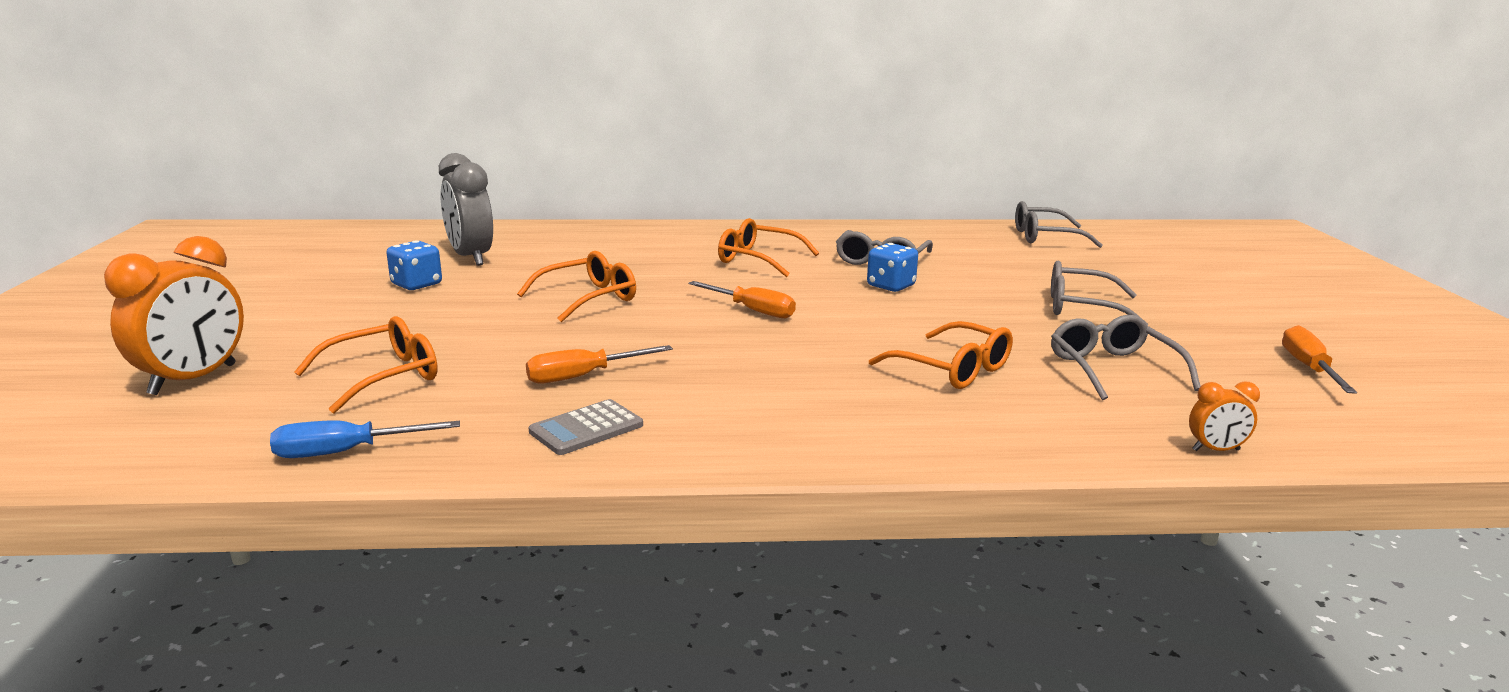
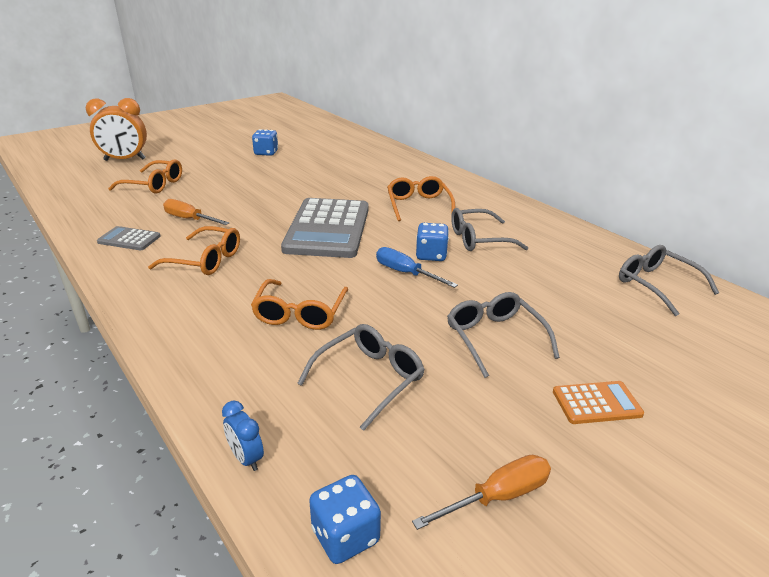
camera: 55 degrees right, 10 degrees up
blue screwdriver [270,420,460,458] -> blue screwdriver moved to [376,247,458,288]
grey clock [439,153,493,266] -> none
orange glasses [517,251,636,322] -> orange glasses moved to [148,226,240,275]
orange screwdriver [688,281,796,318] -> grey calculator [281,198,369,258]
orange clock [1189,381,1260,451] -> blue clock [222,401,264,471]
none -> blue dice [309,475,381,564]
none -> orange calculator [553,381,644,424]

